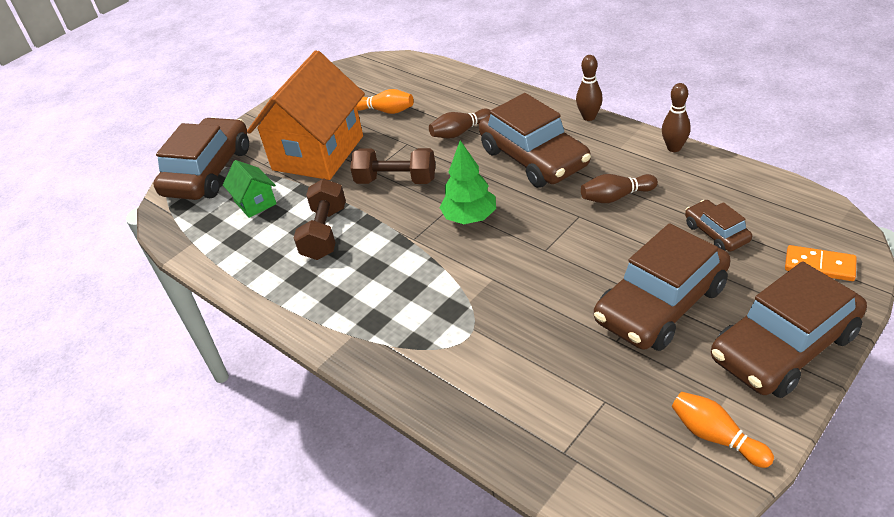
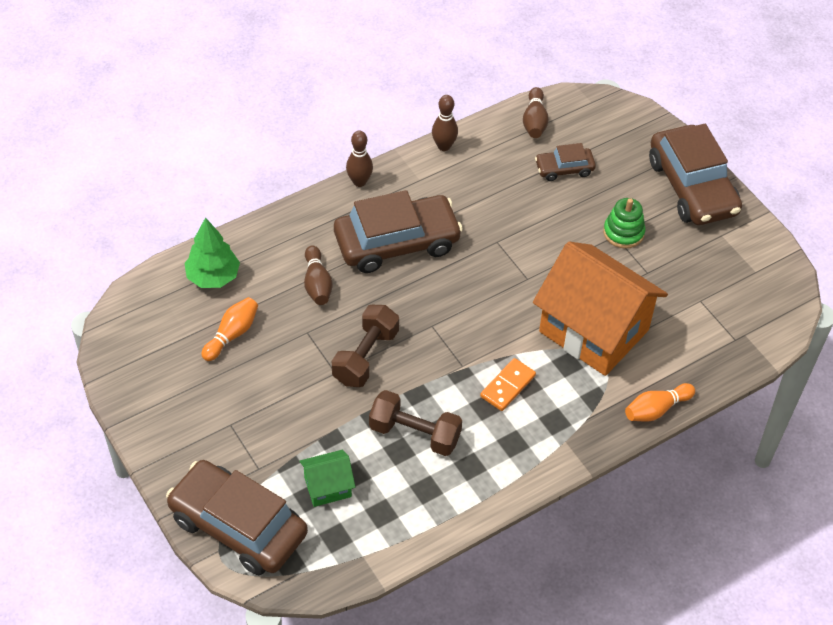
camera: 80 degrees left, 10 degrees up
orange house [247,50,365,180] -> orange house moved to [533,241,668,376]
green tree [439,140,496,224] -> green tree moved to [184,217,240,288]
brown bowling pin [581,174,658,203] -> brown bowling pin moved to [523,87,549,138]
brown car [594,223,731,351] -> green stacking toy [603,198,645,249]
orange bowling pin [672,392,774,468] -> orange bowling pin moved to [625,383,695,421]
orange domino [785,245,857,281] -> orange domino moved to [480,358,536,411]

